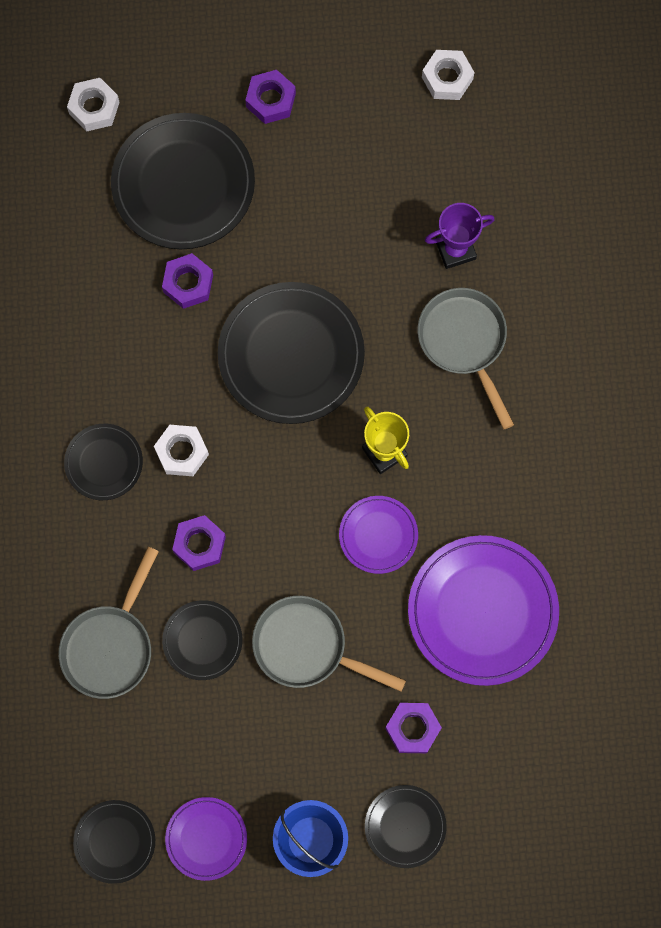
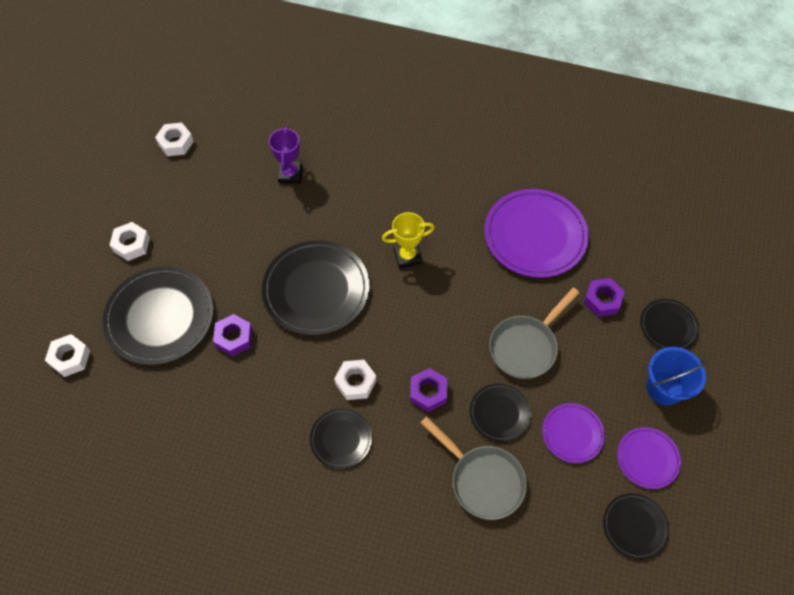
camera: 70 degrees left, 15 degrees down
purple nut [245,70,296,124] -> white nut [110,222,150,261]
purple plate [339,496,418,574] -> purple plate moved to [542,403,605,463]
grey pan [418,288,514,429] -> none

